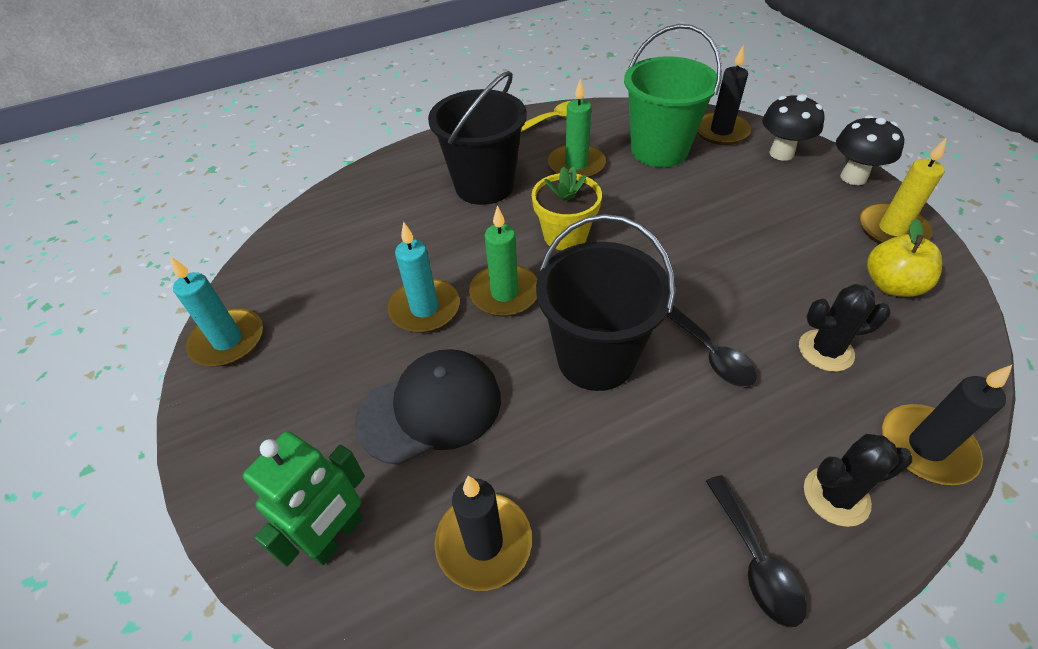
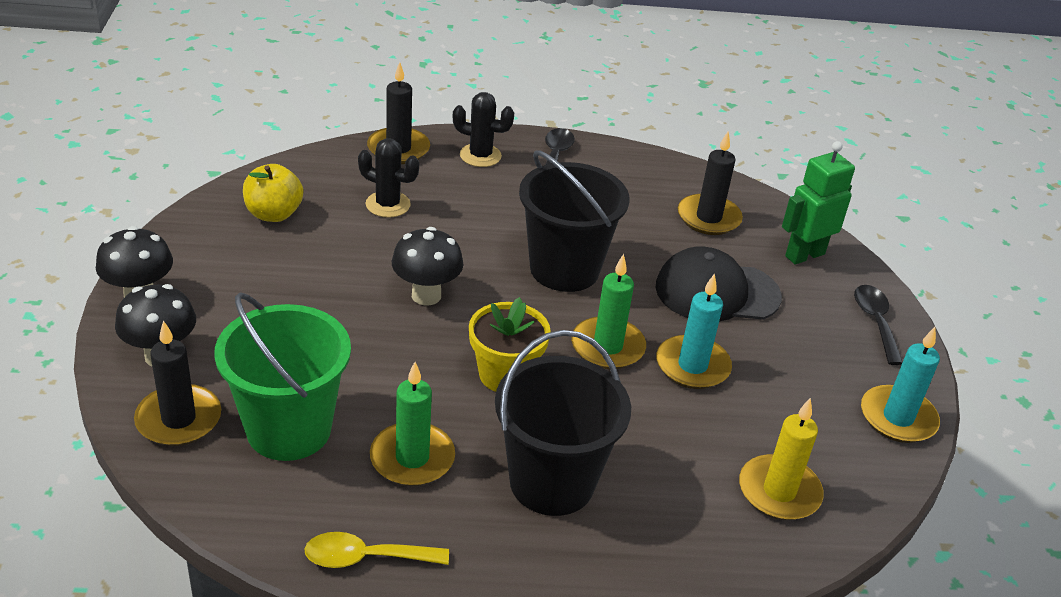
camera: 160 degrees left, 10 degrees down
black spoon [666,305,757,387] -> black spoon moved to [854,285,903,365]
yellow candle [859,138,946,244] -> yellow candle moved to [739,398,824,520]
none -> black mushroom [392,227,463,306]

